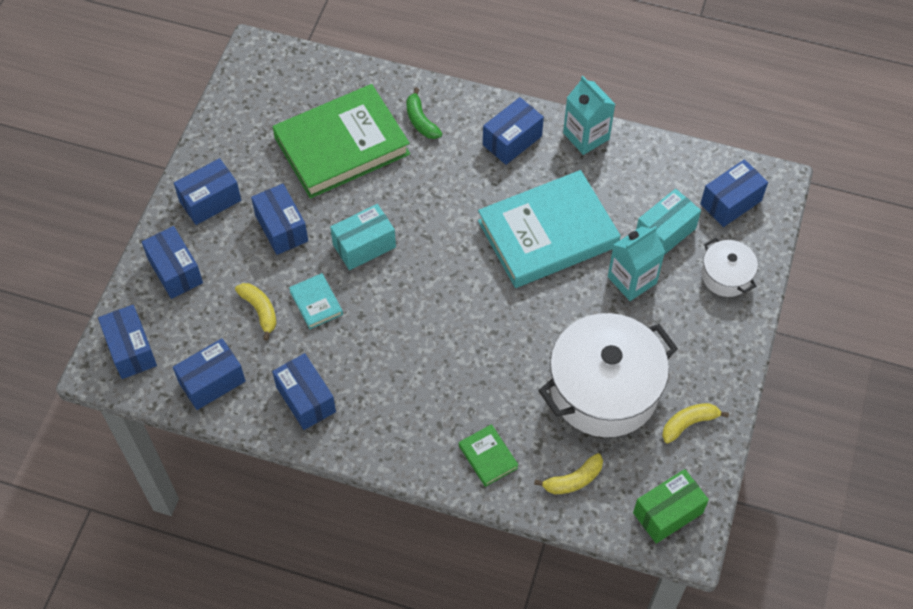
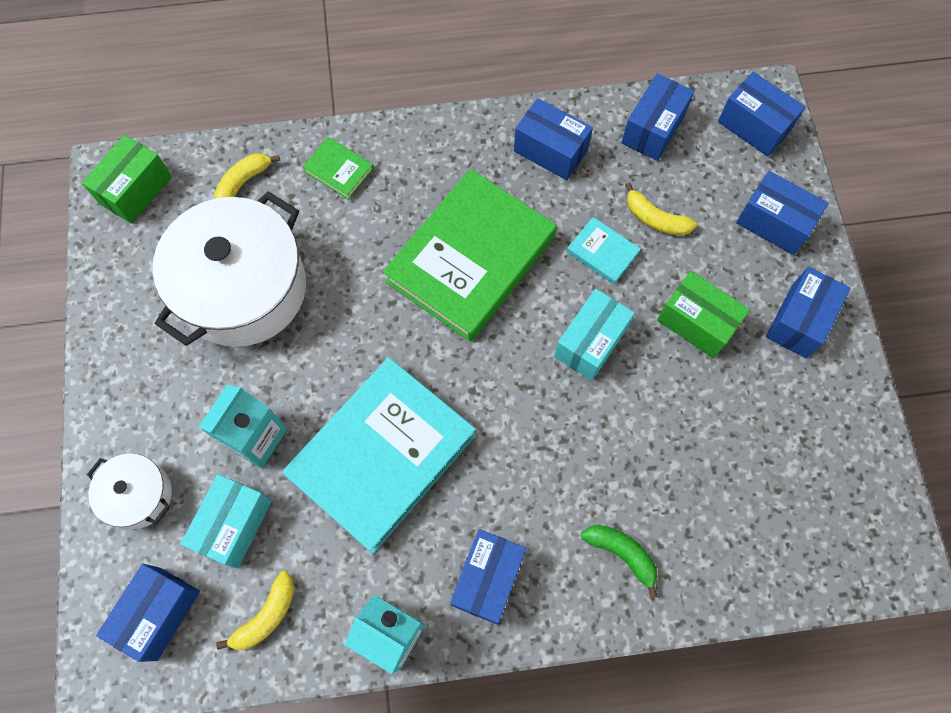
camera: 155 degrees right, 10 degrees up
blue box [251,184,308,255] -> green box [657,271,750,358]
green book [273,84,410,198] -> green book moved to [383,169,557,342]
yellow banana [662,403,729,443] -> yellow banana moved to [216,571,294,650]

